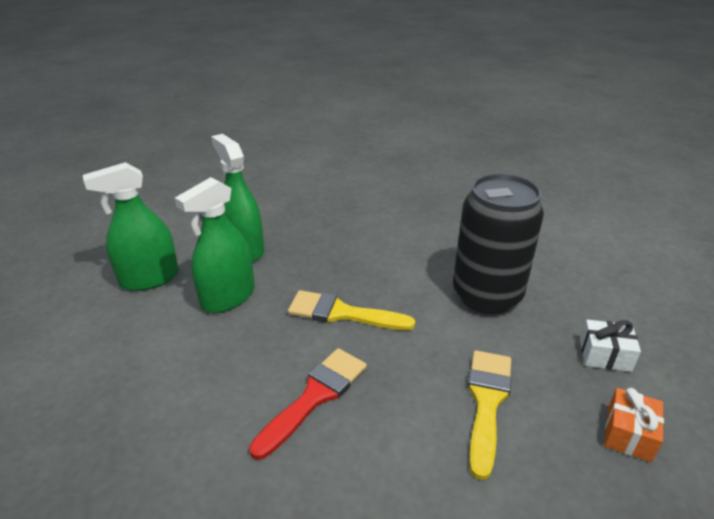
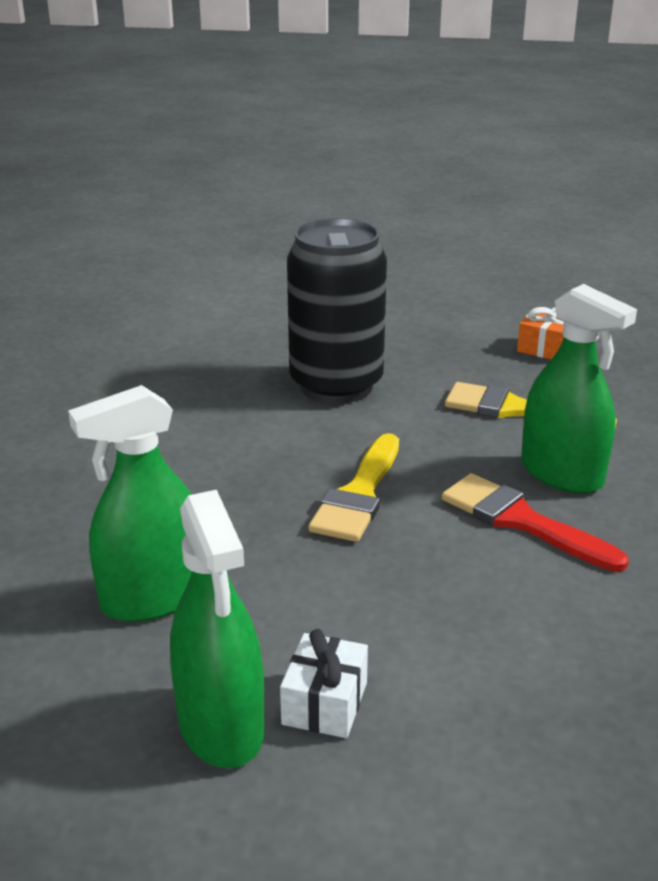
camera: 85 degrees left, 5 degrees down
green spray bottle [175,177,255,313] -> green spray bottle moved to [521,284,637,493]
white gift [580,319,641,372] -> white gift moved to [280,629,368,738]

